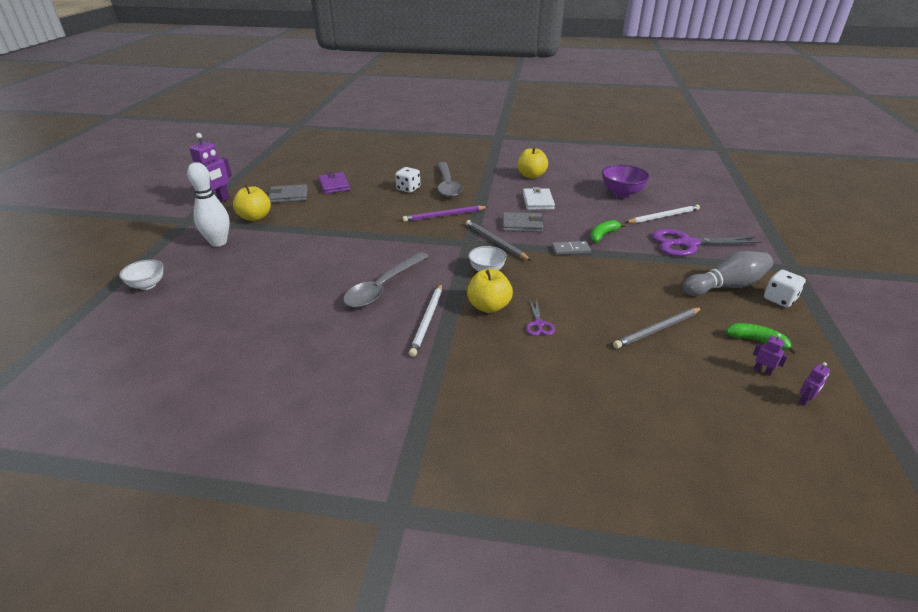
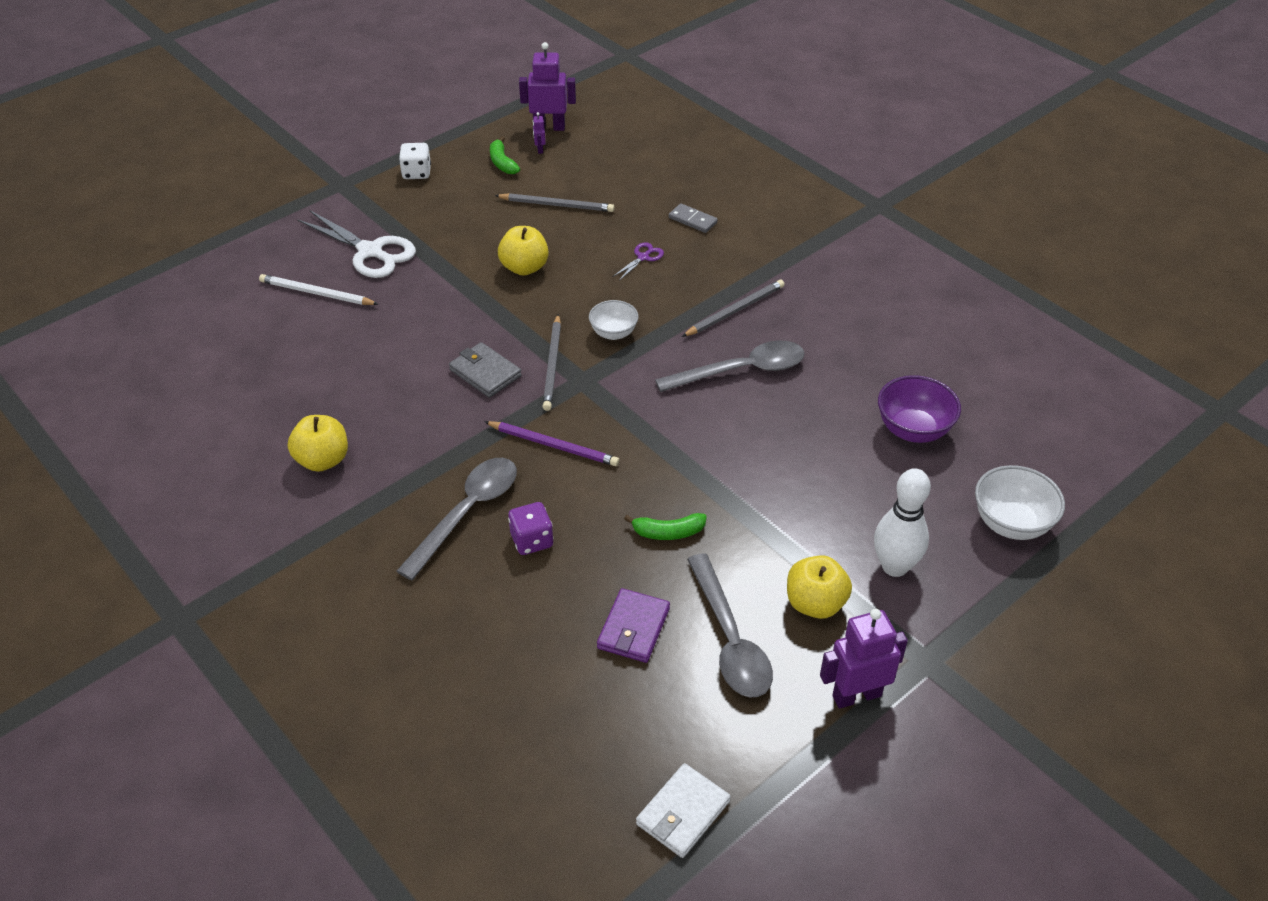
camera: 140 degrees left, 10 degrees up
white bowl [119,260,163,290] -> white bowl [975,465,1065,540], size x1.52
grey wallet [268,184,308,203] -> grey spoon [687,554,773,697]
white dice [395,167,420,193] -> purple dice [508,502,553,555]
white pencil [409,283,442,357] -> grey pencil [682,280,785,337]
yellow apple [467,269,513,313] -> yellow apple moved to [498,226,549,276]
white wallet [523,187,555,210] -> white wallet moved to [636,763,731,858]
grey domino [551,241,591,255] -> grey domino moved to [669,203,718,233]
green banana [590,220,626,243] -> green banana moved to [624,513,707,540]
purple bowl [602,164,650,198] -> purple bowl moved to [878,375,961,443]
purple scissors [652,229,762,257] -> white scissors [298,210,416,278]
grey bowling pin [683,251,773,296] -> none
purple robot [798,362,830,406] -> purple robot [519,42,576,131], size x2.24

